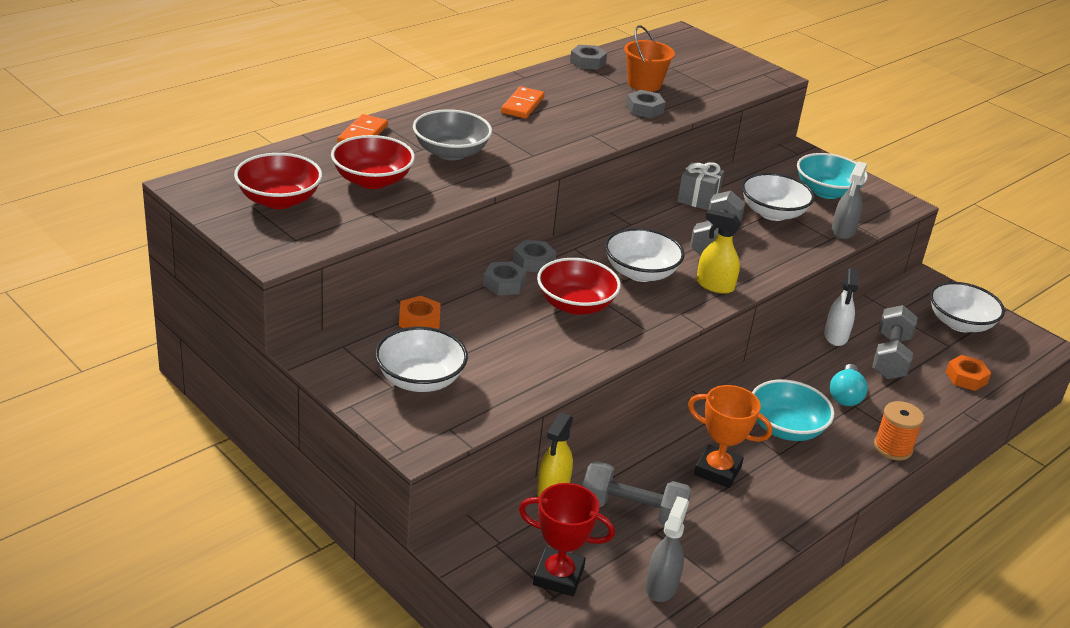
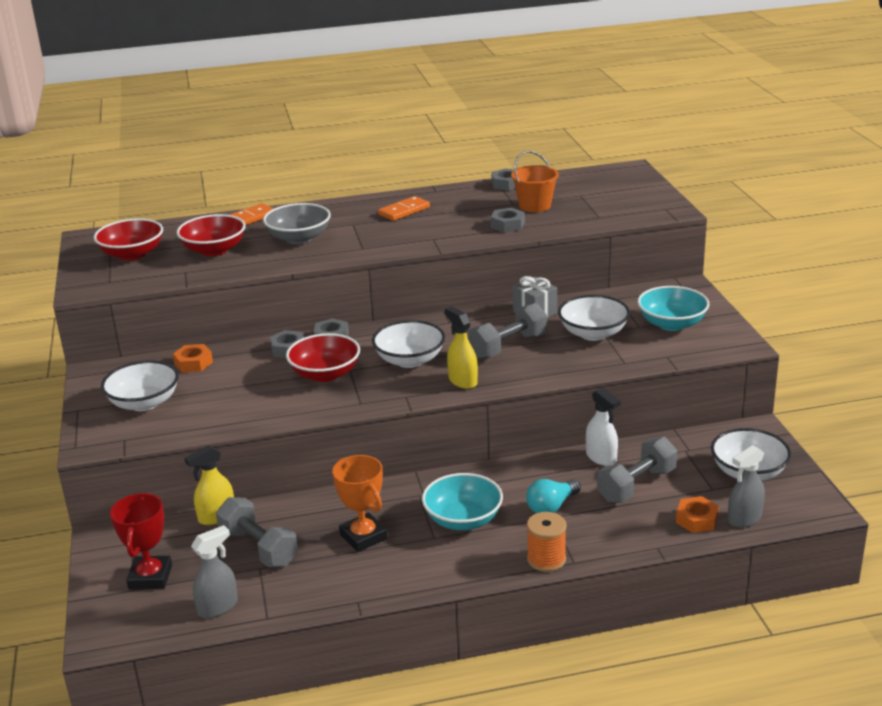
camera: 35 degrees right, 5 degrees down
red trophy [519,483,615,596] -> red trophy turned 45 degrees clockwise [110,493,172,589]
white spray bottle [824,268,859,346] -> white spray bottle turned 75 degrees counterclockwise [586,387,621,466]
grey spray bottle [832,161,867,239] -> grey spray bottle moved to [728,445,765,528]

